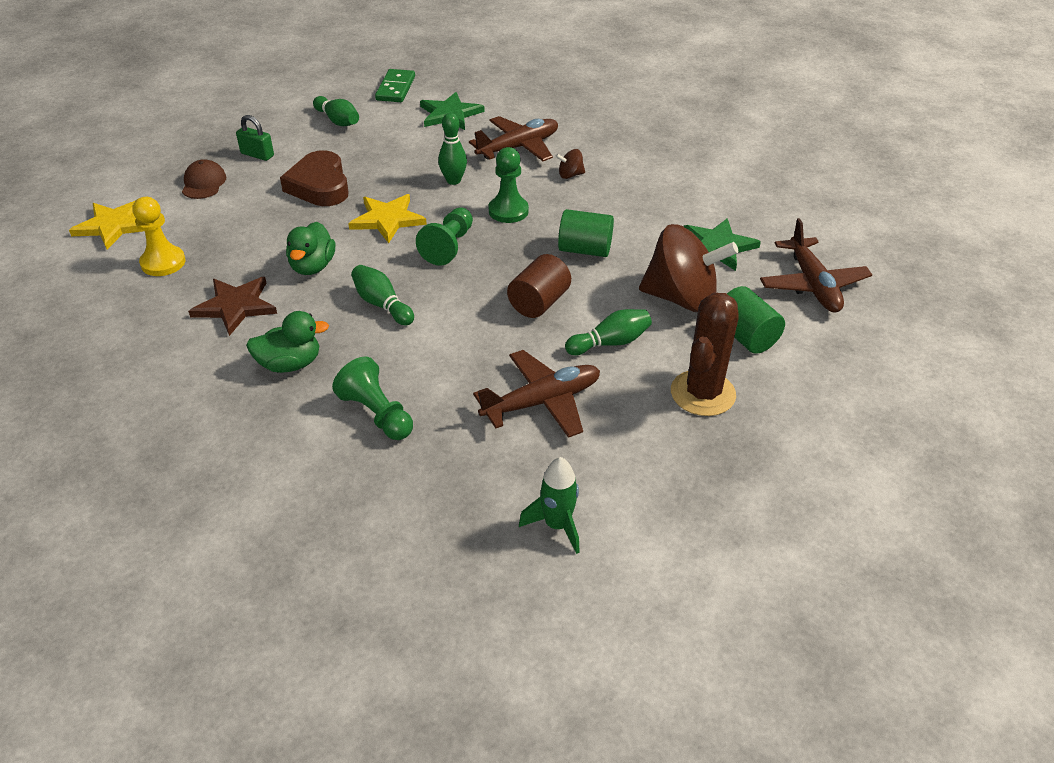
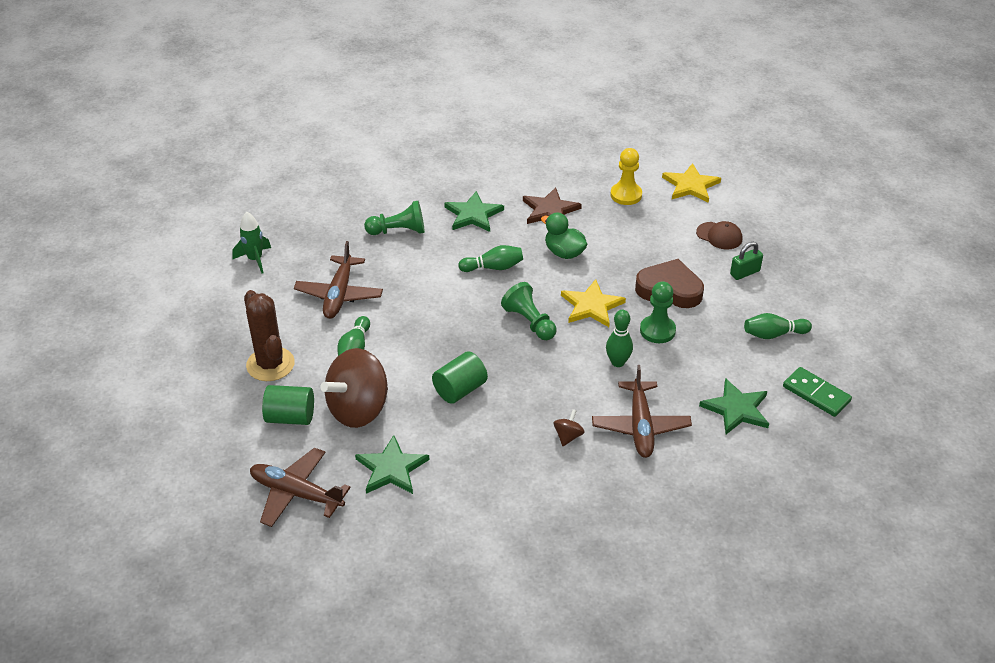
camera: 125 degrees right, 0 degrees up
green duck [246,311,329,373] -> green star [444,191,504,232]
green pawn [489,147,529,223] -> green pawn moved to [640,281,676,343]
brown cylinder [507,254,571,318] -> none

